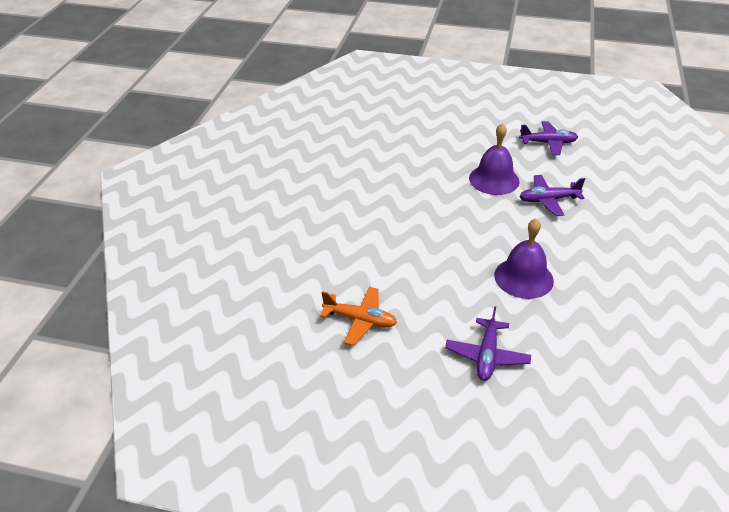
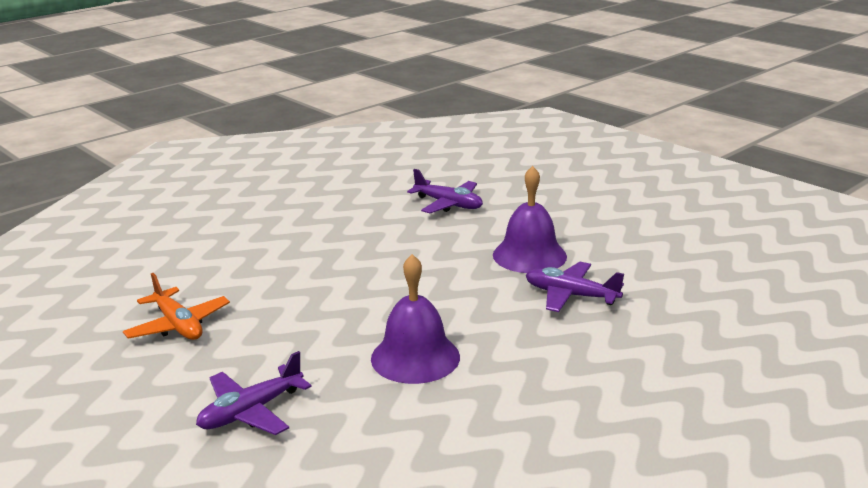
camera: 35 degrees right, 15 degrees down
purple plane [519,121,578,155] -> purple plane moved to [407,169,483,213]

